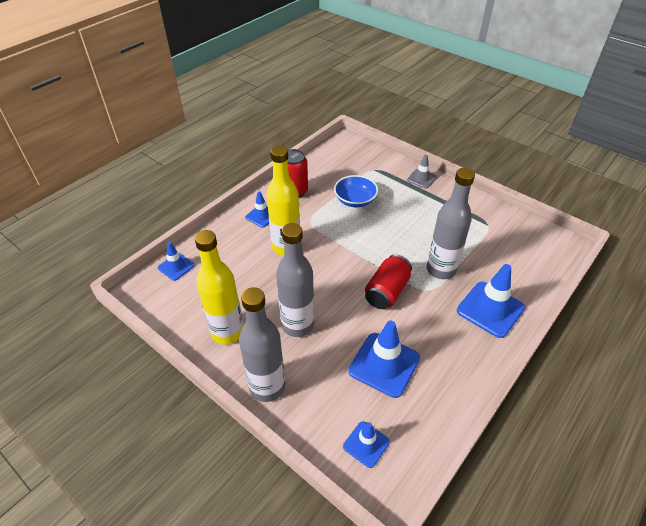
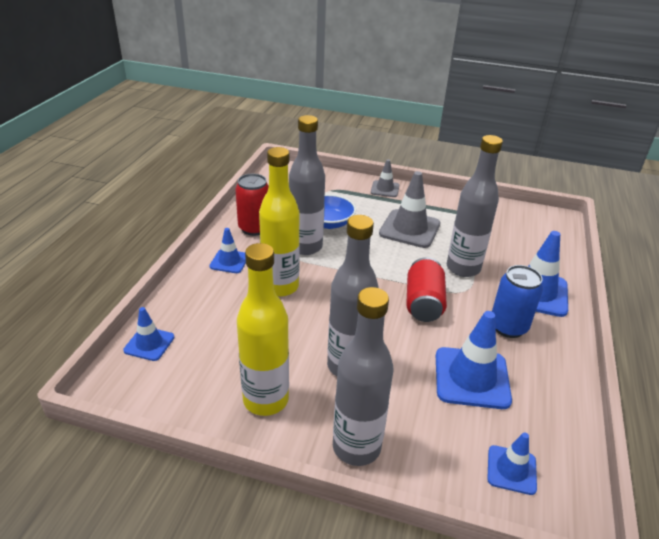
camera: 25 degrees left, 10 degrees down
none -> grey bottle [289,115,325,255]
none -> grey traffic cone [379,171,440,248]
none -> blue can [492,265,543,338]

